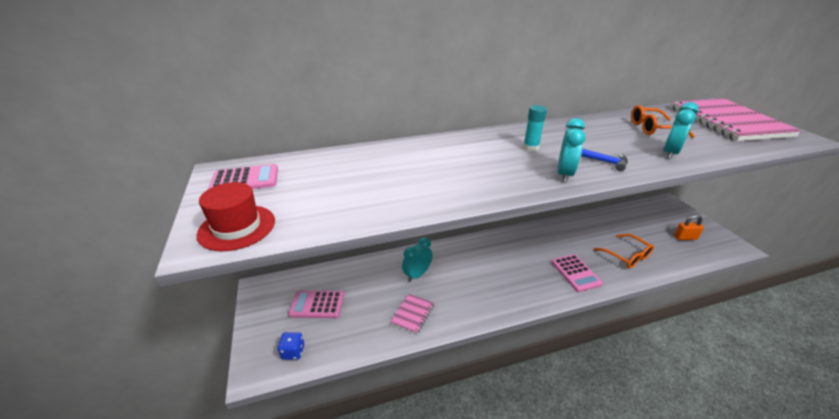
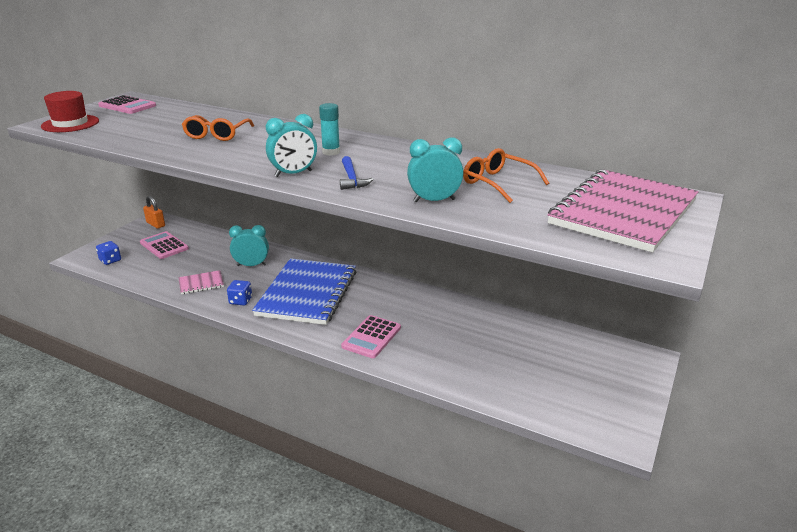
camera: 45 degrees right, 5 degrees down
orange glasses [594,234,654,269] -> orange glasses moved to [182,115,254,141]
orange padlock [674,215,704,240] -> orange padlock moved to [143,196,165,229]
none -> blue dice [227,280,252,305]
none -> blue notebook [252,258,356,325]

